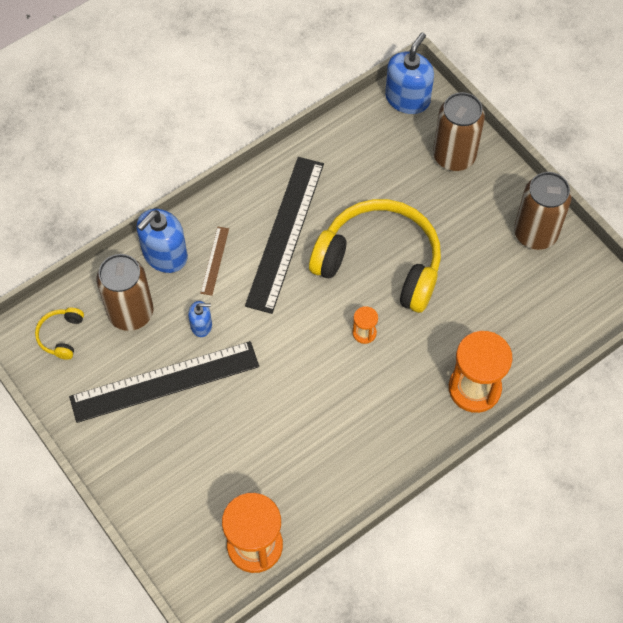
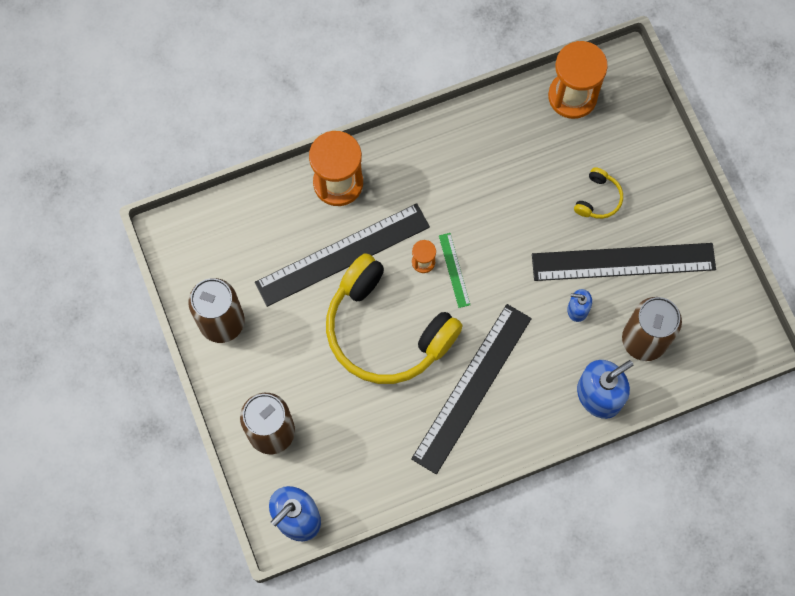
camera: 165 degrees left, 10 degrees up
yellow headphones [35,308,84,360] -> yellow headphones moved to [574,167,623,219]
brown ruler [200,227,229,296] -> none
none -> black ruler [255,203,430,307]
none -> green ruler [439,233,470,308]

